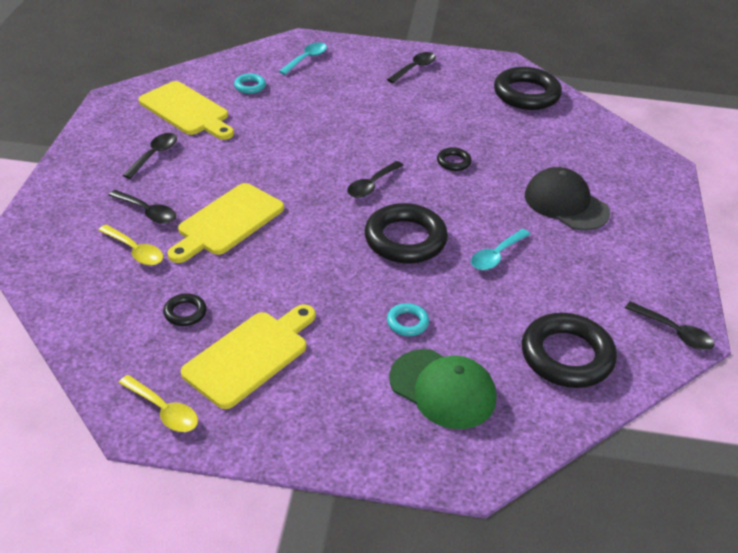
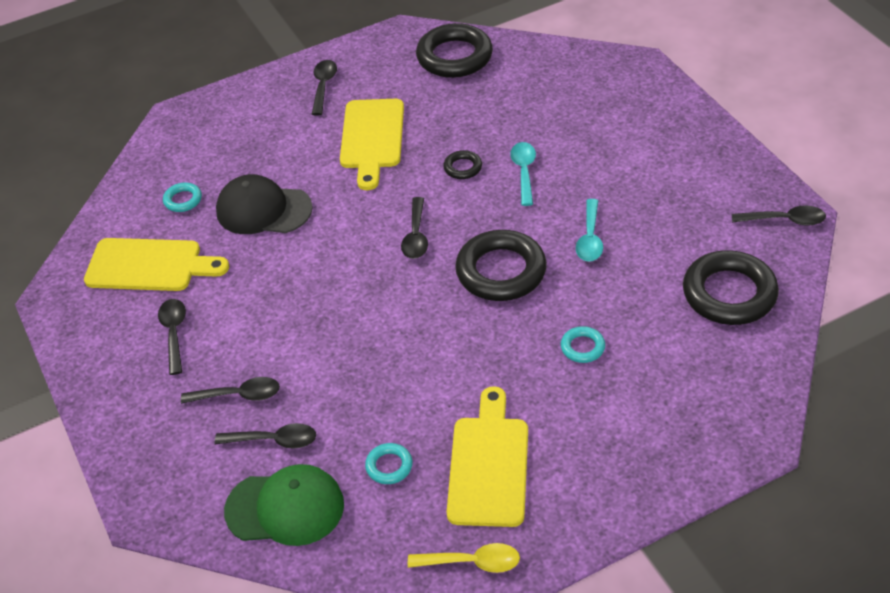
camera: 30 degrees left, 5 degrees up
yellow spoon [98,225,163,266] -> black spoon [215,423,316,449]
black ring [163,293,207,326] -> turquoise ring [365,443,413,484]
yellow cutting board [168,183,284,263] -> yellow cutting board moved to [340,99,404,190]
turquoise spoon [279,42,327,75] -> turquoise spoon moved to [510,142,536,206]
green cap [389,349,496,429] -> green cap moved to [224,464,344,546]
black cap [525,167,610,230] -> black cap moved to [216,174,313,234]

